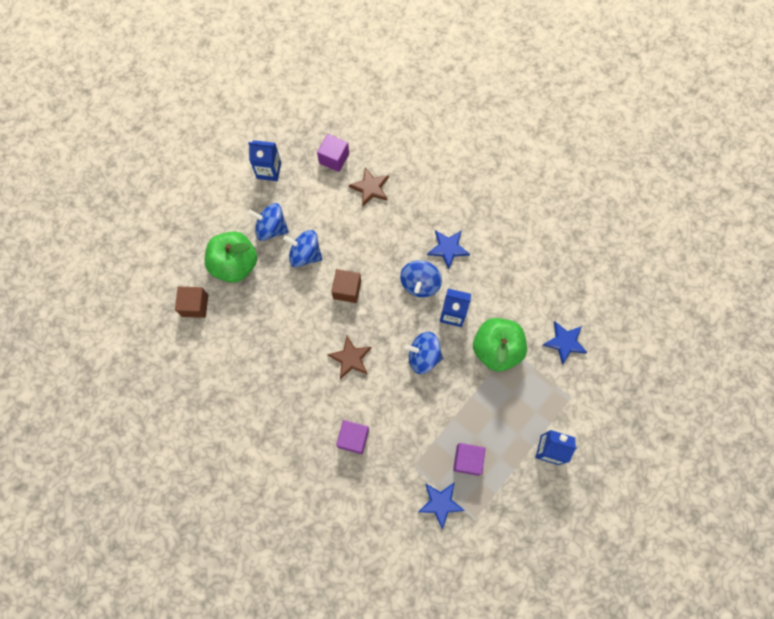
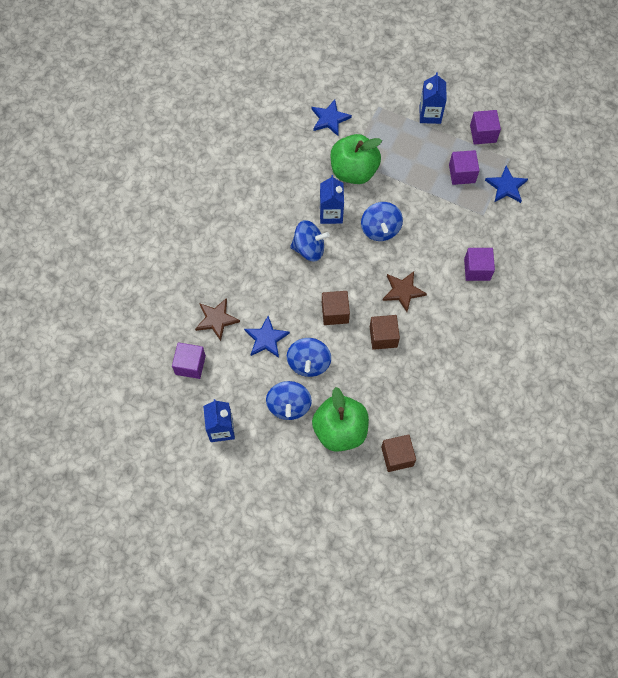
camera: 105 degrees left, 5 degrees down
blue star [427,230,470,270] -> blue star moved to [244,316,290,358]
none -> brown cube [370,315,400,350]
none -> purple cube [470,110,501,145]

